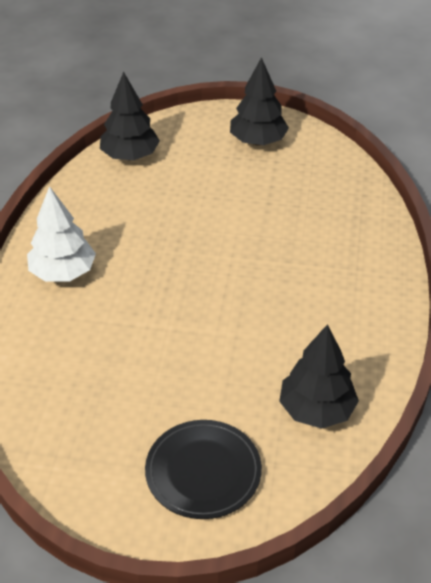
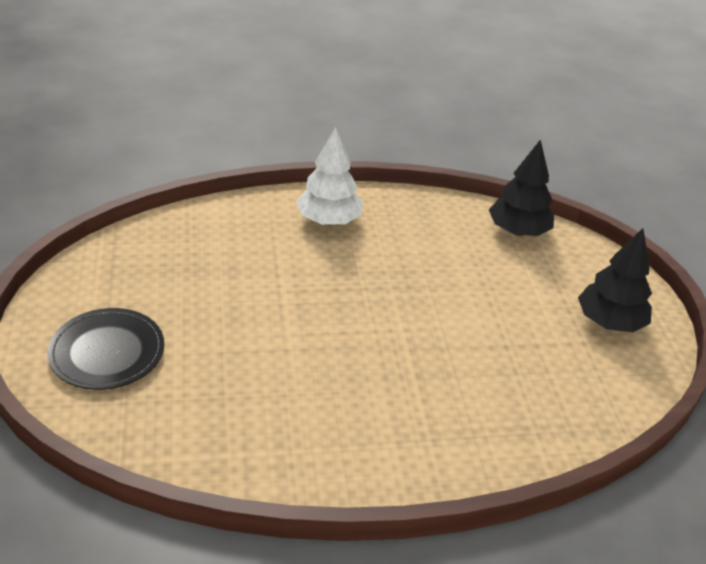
camera: 70 degrees right, 5 degrees down
black tree [279,324,359,428] -> none

